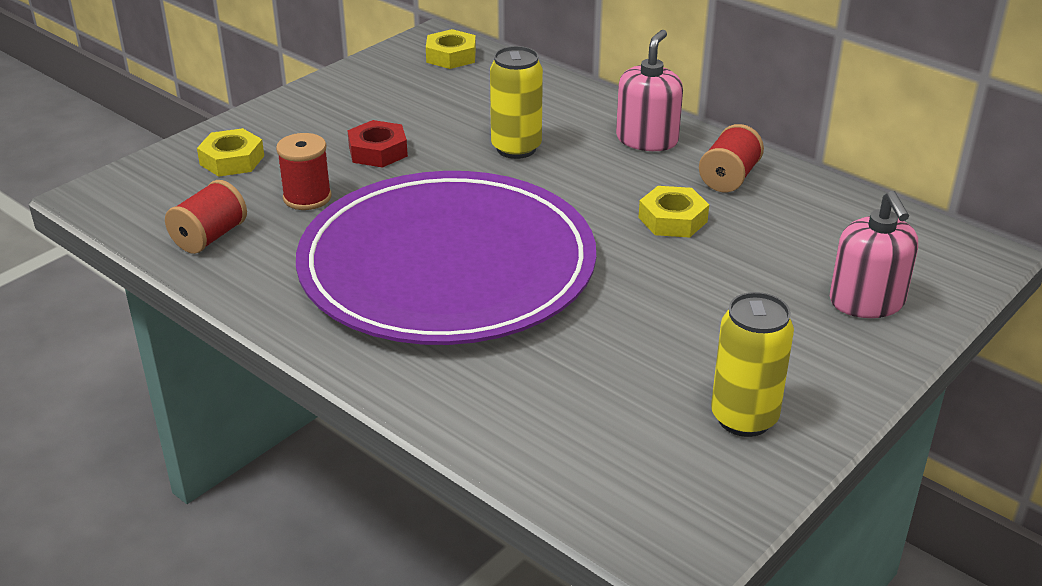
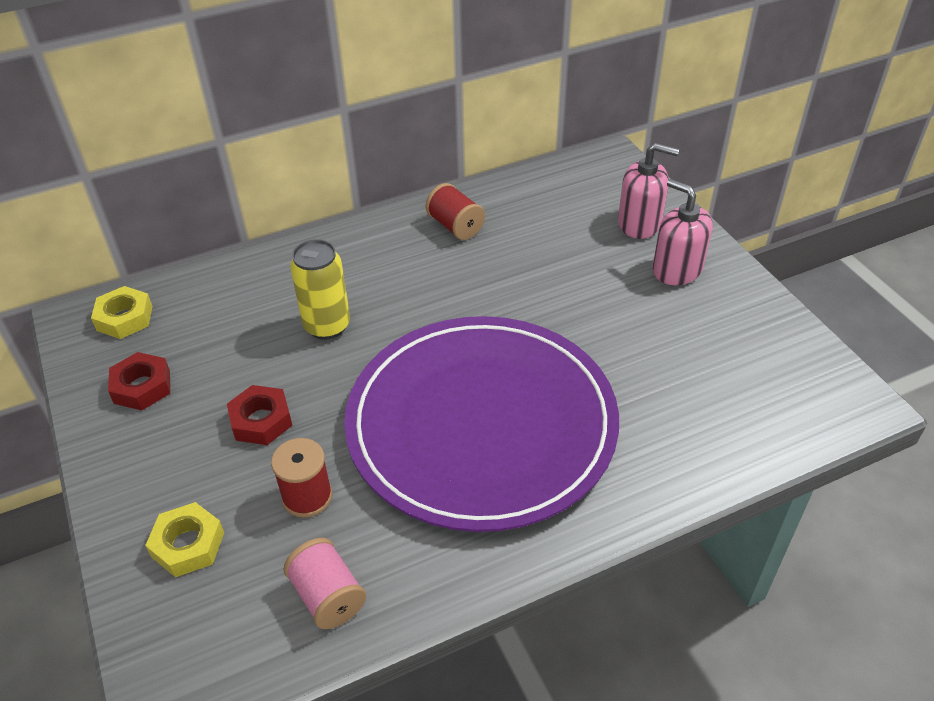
camera: 65 degrees left, 10 degrees up
red spool [165,180,247,254] -> pink spool [283,538,366,629]
pink soap dispenser [616,30,683,151] -> pink soap dispenser moved to [653,179,713,285]
yellow nut [638,186,709,238] -> none
yellow can [711,292,794,437] -> none
none -> red nut [108,352,170,410]

